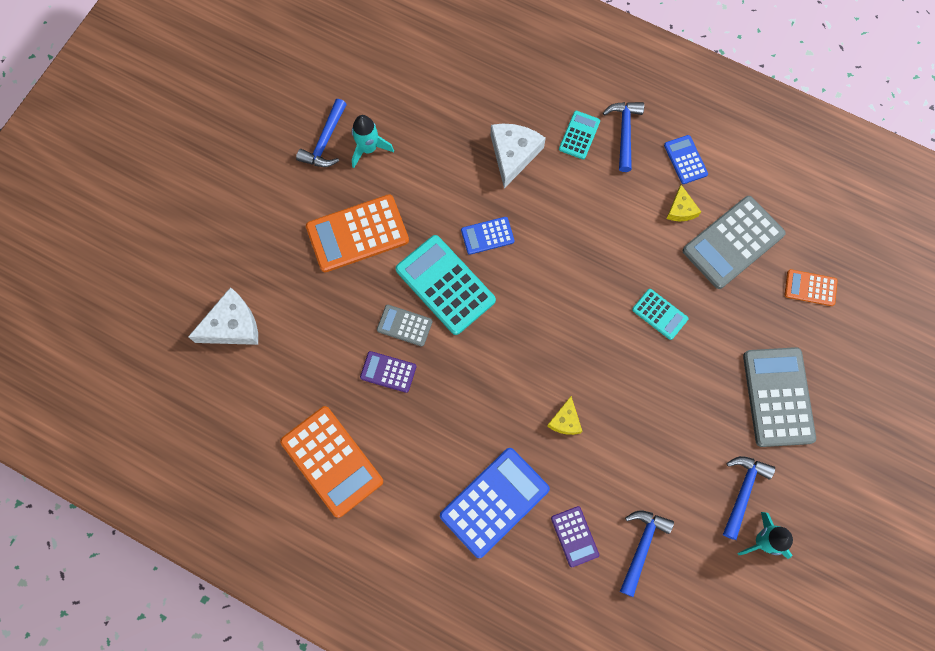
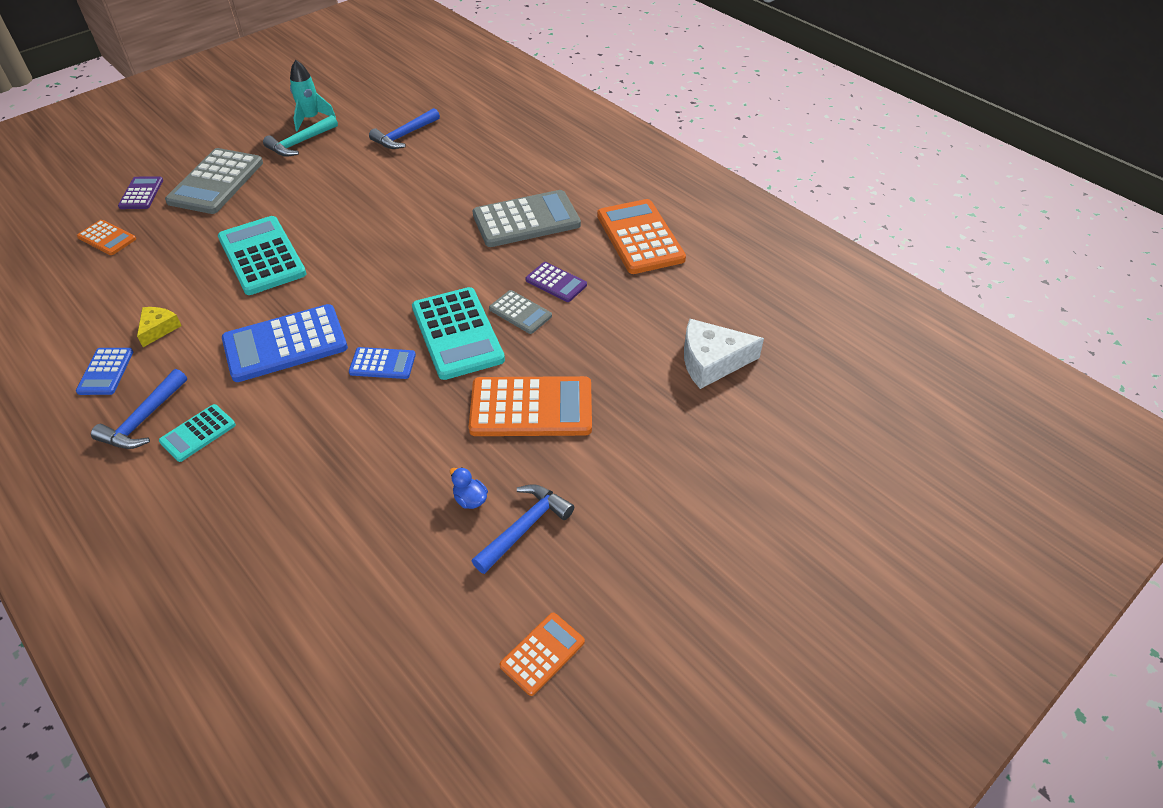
camera: 160 degrees left, 25 degrees down
turquoise rocket [352,115,394,168] -> blue duck [450,467,488,509]
blue calculator [440,448,550,558] -> blue calculator moved to [222,304,348,382]
white cheese [490,123,546,188] -> none
yellow cheese [547,396,582,435] -> none
purple calculator [551,506,599,567] -> purple calculator moved to [118,176,163,209]
turquoise calculator [632,289,688,340] -> turquoise calculator [218,216,307,295], size x1.90
grey calculator [683,196,786,289] -> grey calculator moved to [472,190,581,247]
blue hammer [723,456,775,540] -> turquoise hammer [263,115,338,157]
none -> orange calculator [499,613,585,696]

